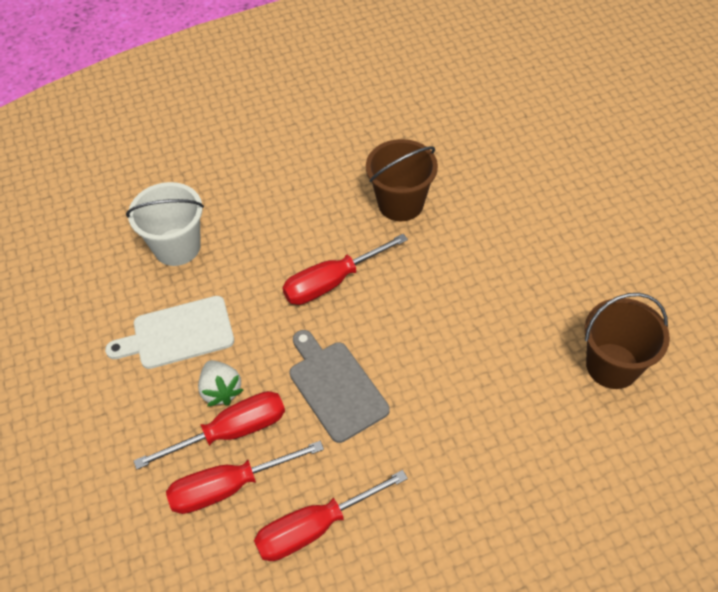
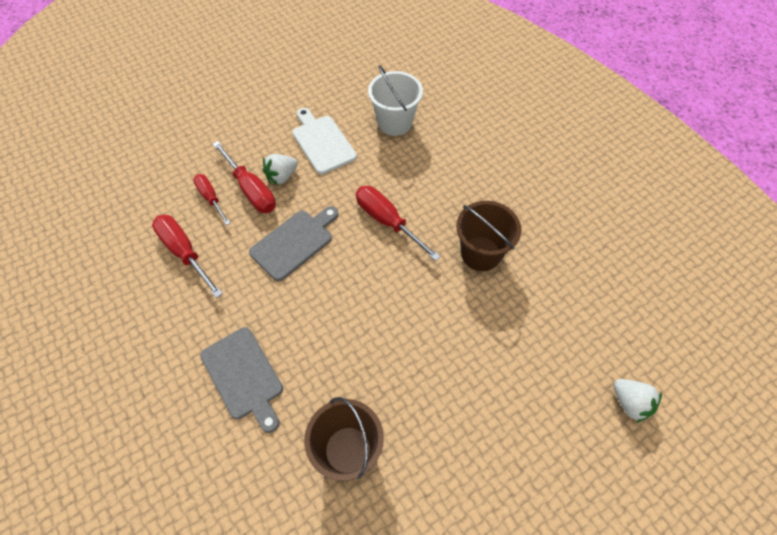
camera: 75 degrees right, 5 degrees up
red screwdriver [166,441,324,514] -> red screwdriver [193,174,230,225], size x0.65
none -> grey cutting board [200,327,283,433]
none -> white strawberry [614,379,662,423]

